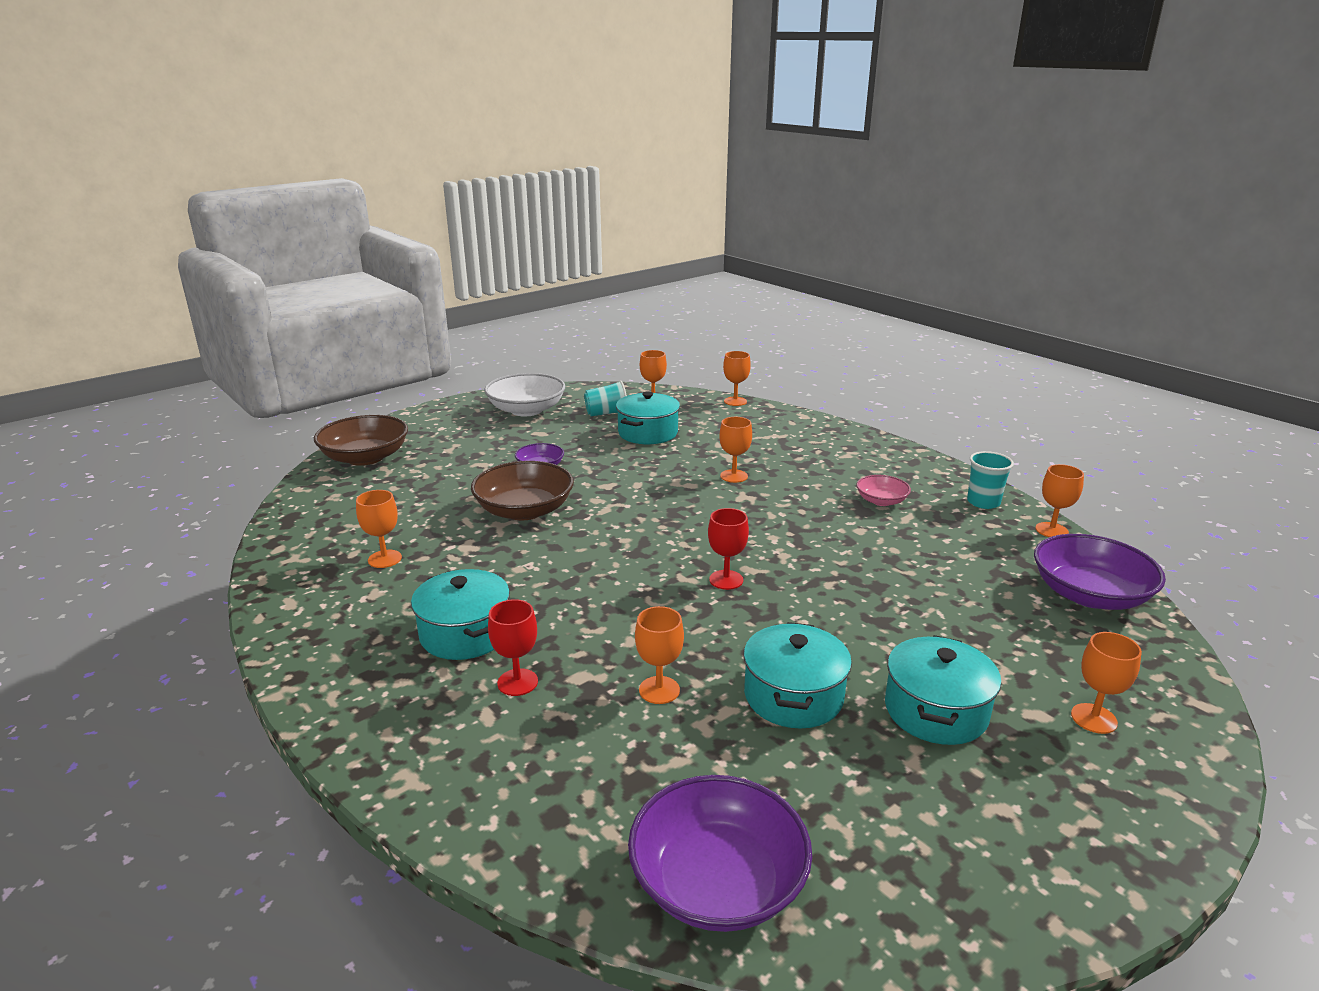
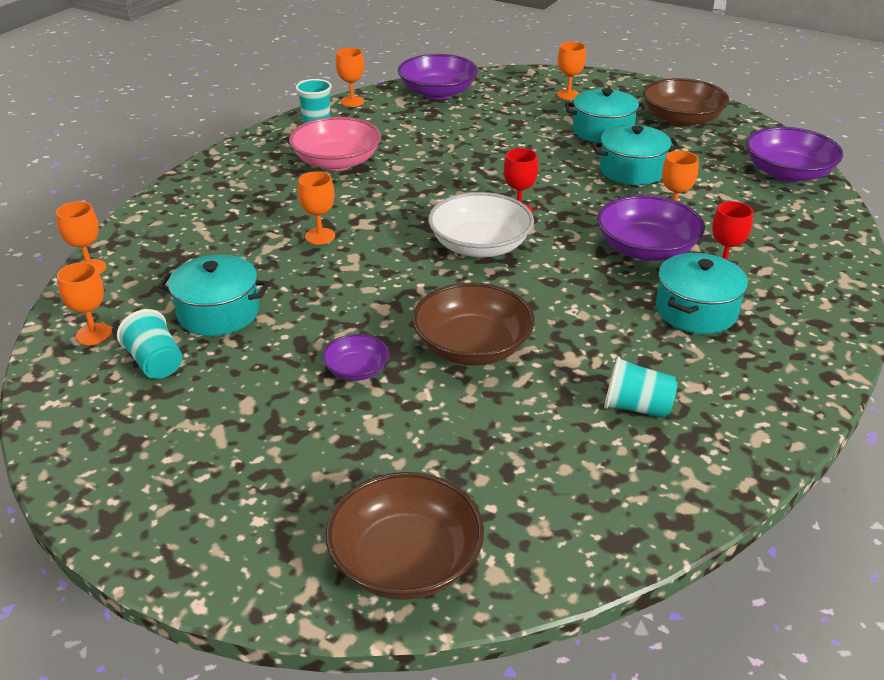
camera: 110 degrees left, 10 degrees up
orange goblet [356,490,402,568] -> turquoise cup [604,356,678,418]
white bowl [484,373,565,416] -> white bowl moved to [428,192,534,257]
pink bowl [856,475,911,506] -> pink bowl [289,117,381,171], size x1.87
none -> purple bowl [597,195,705,261]
none -> brown bowl [643,78,729,127]

